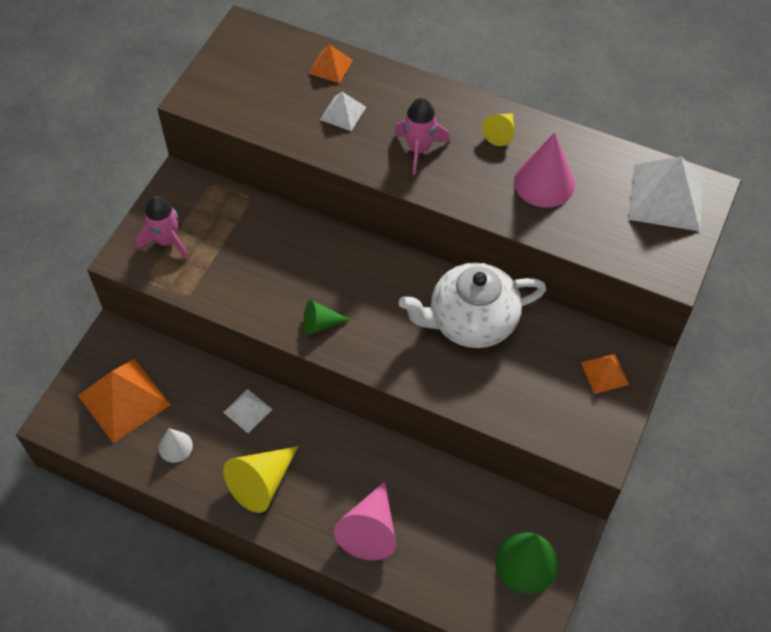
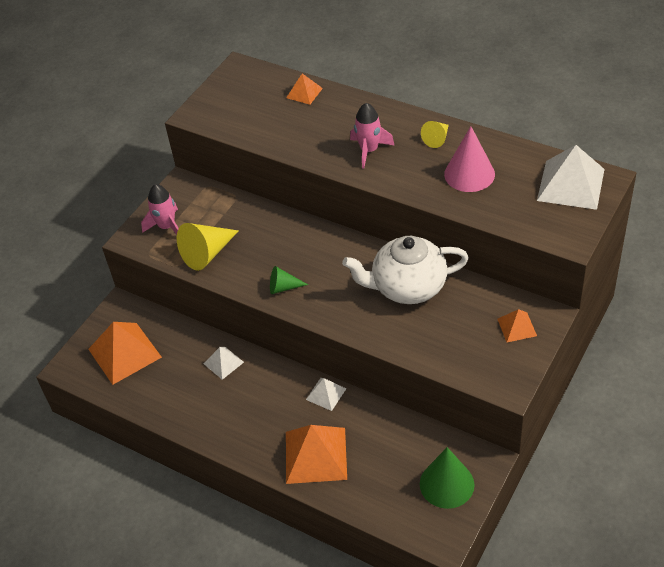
camera: 10 degrees right, 10 degrees down
white cone [159,428,193,463] -> none
yellow cone [223,446,299,513] -> yellow cone moved to [177,223,239,271]
white pyramid [320,92,366,131] -> white pyramid moved to [306,378,346,411]
pink cone [334,481,396,561] -> orange pyramid [286,425,347,484]

